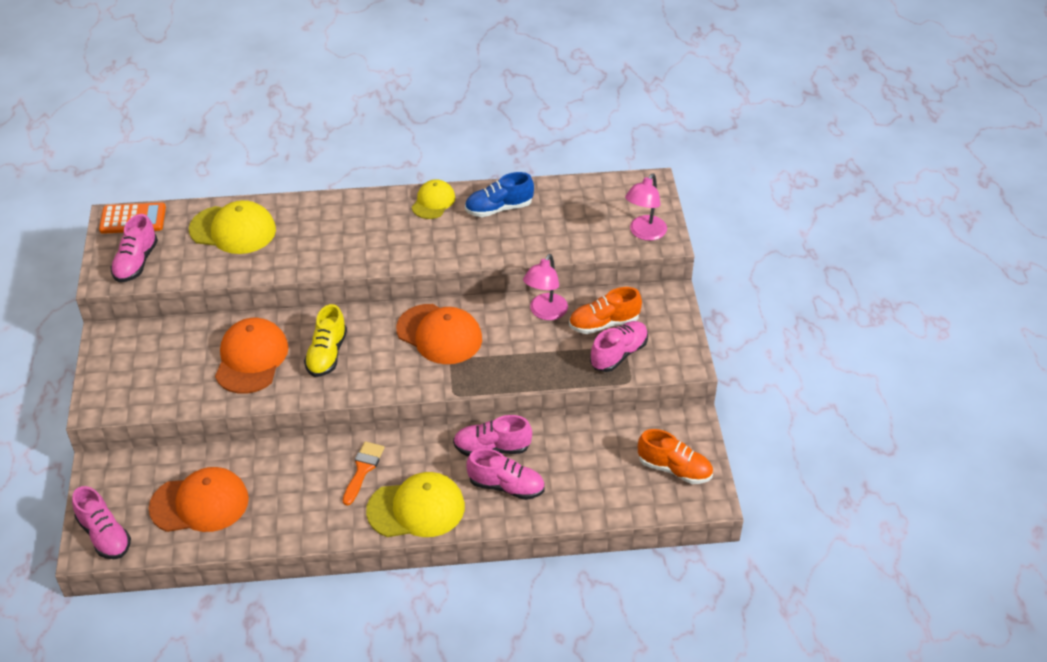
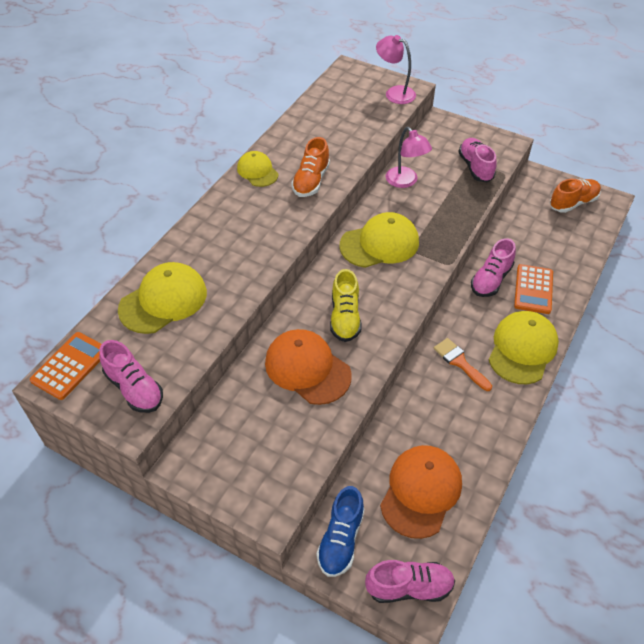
camera: 55 degrees left, 5 degrees up
yellow shoe [304,304,347,377] -> yellow shoe turned 45 degrees clockwise [330,269,362,342]
orange cap [396,304,482,364] -> yellow cap [339,212,419,268]
blue shoe [465,172,534,217] -> blue shoe moved to [316,486,365,577]
pink shoe [467,448,545,500] -> orange calculator [514,264,553,314]
orange shoe [569,287,642,334] -> orange shoe moved to [291,137,330,197]
pink lamp [625,173,667,241] -> pink lamp turned 150 degrees clockwise [376,35,416,104]

